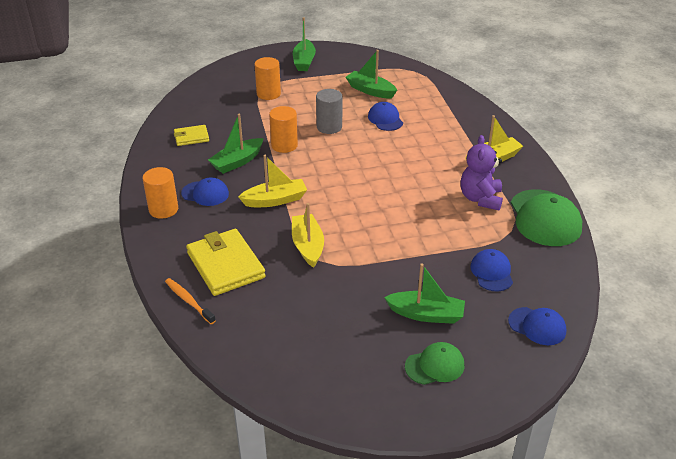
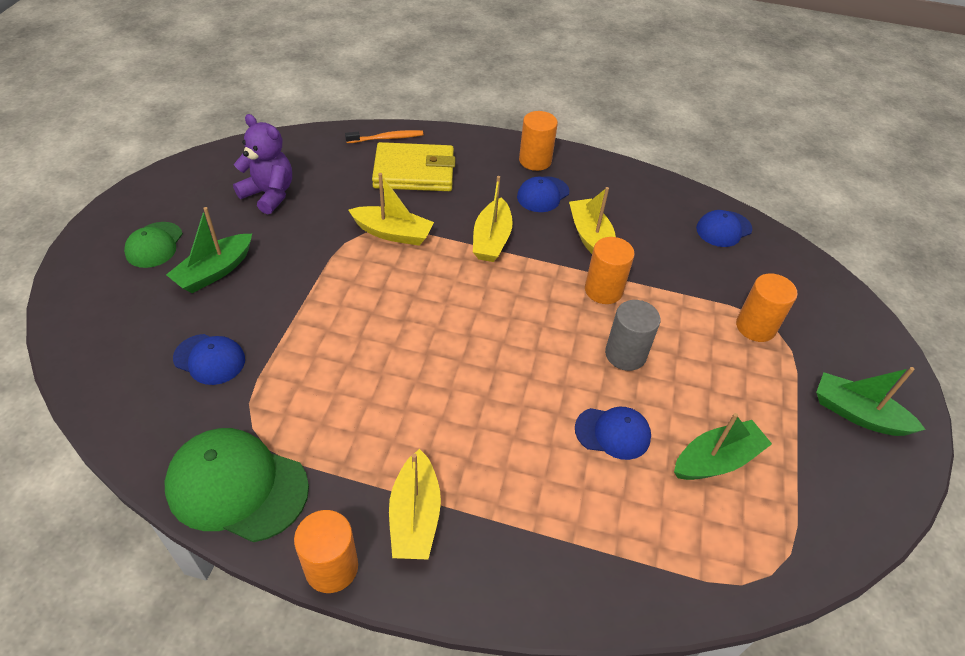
camera: 115 degrees right, 10 degrees up
yellow wallet [174,125,209,146] -> none
green boat [208,114,264,174] -> yellow boat [569,187,616,254]
purple teddy bear [460,135,503,211] -> purple teddy bear moved to [233,114,292,214]
blue cap [508,307,567,345] -> blue cap moved to [696,210,752,247]
none -> orange cylinder [294,510,358,593]

